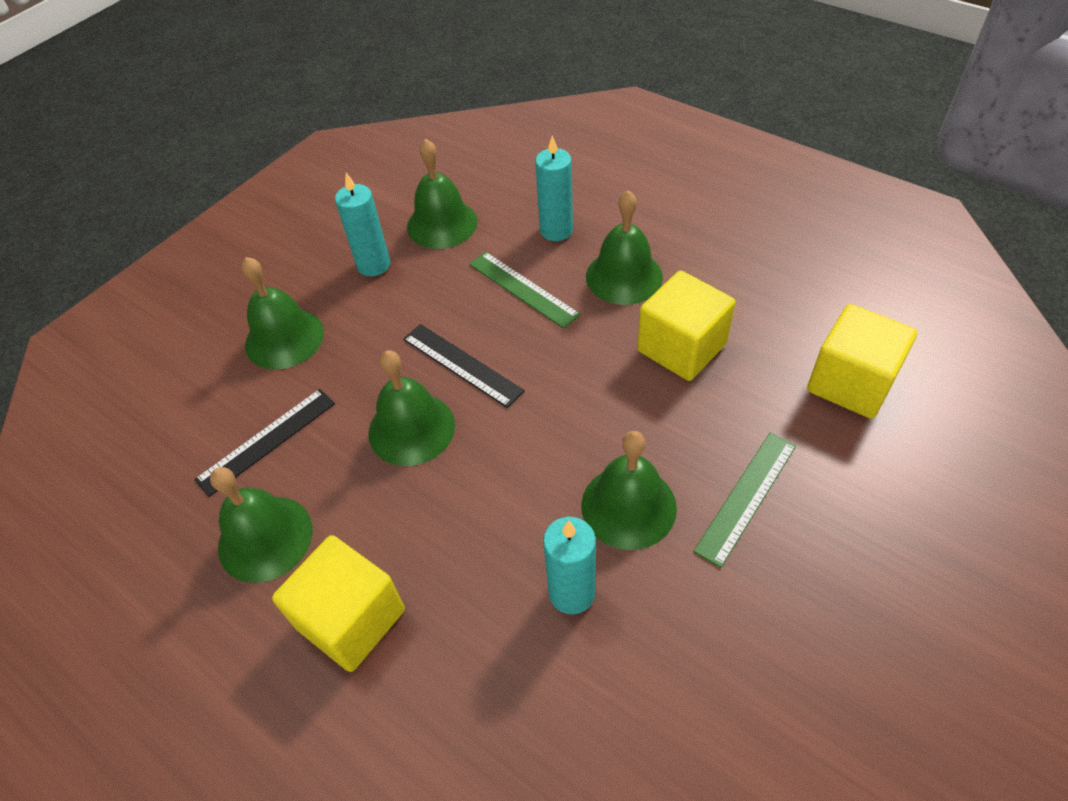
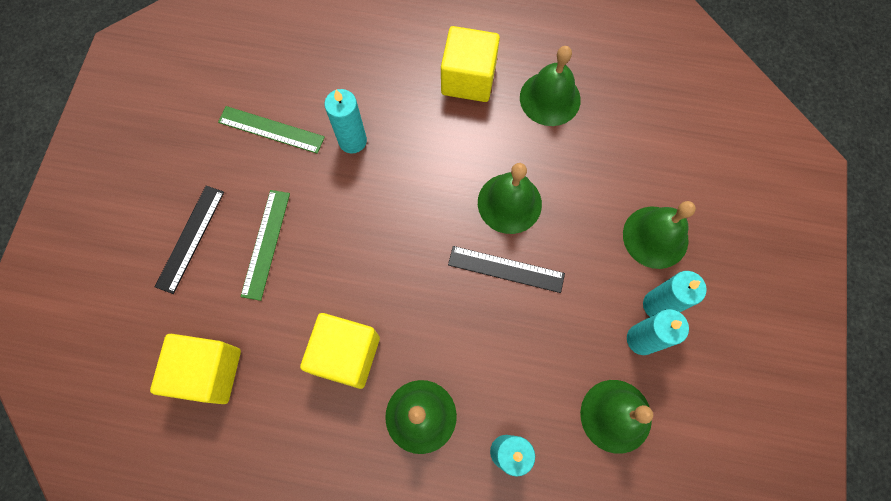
camera: 150 degrees right, 20 degrees up
black ruler [194,389,335,497] -> black ruler moved to [155,186,224,294]
green ruler [469,252,581,329] -> green ruler moved to [218,106,325,154]
green bell [581,431,677,550] -> none
none -> turquoise candle [643,271,707,317]

